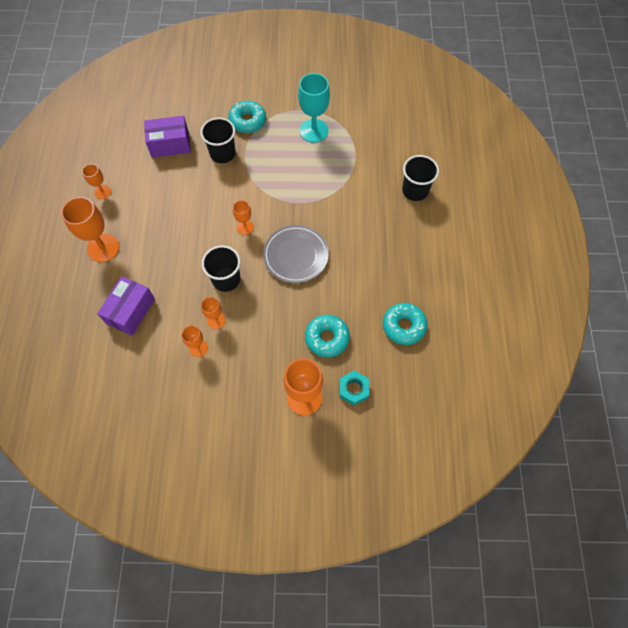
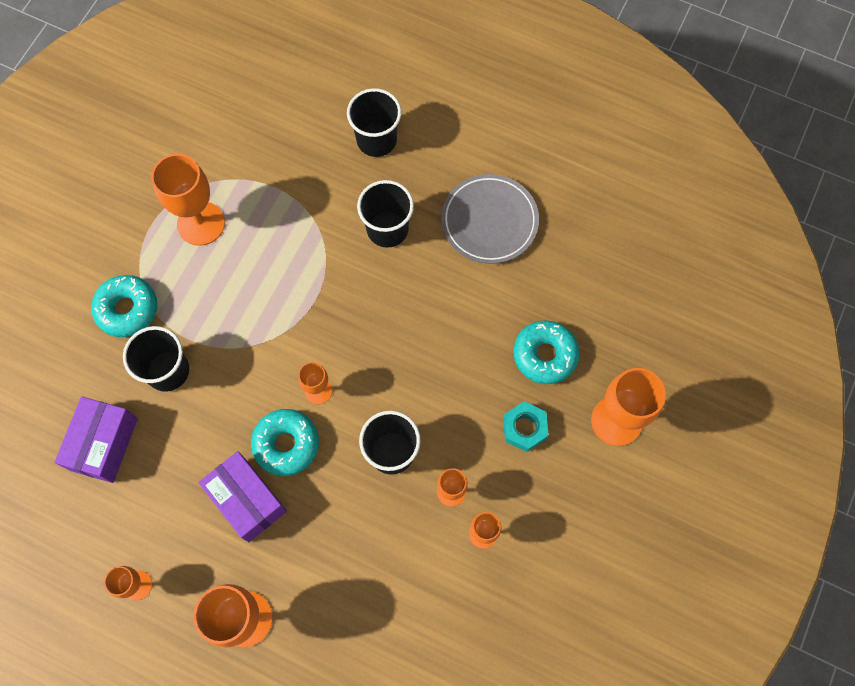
camera: 65 degrees left, 5 degrees up
purple box [97,276,155,336] -> purple box moved to [198,451,287,542]
grey plate [263,225,329,283] -> grey plate moved to [441,174,539,264]
turquoise goblet [298,73,330,143] -> orange goblet [151,154,225,246]
turquoise nut [339,370,369,406] -> turquoise nut moved to [503,401,549,452]
turquoise donut [383,303,428,345] -> turquoise donut moved to [251,409,319,476]
none -> black cup [357,180,414,248]

